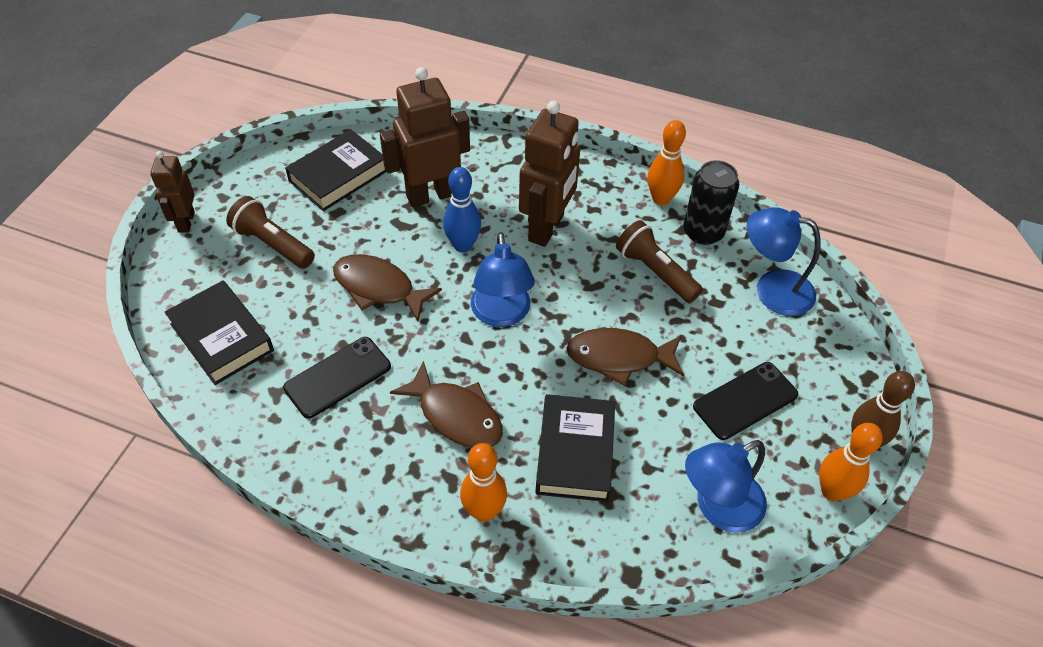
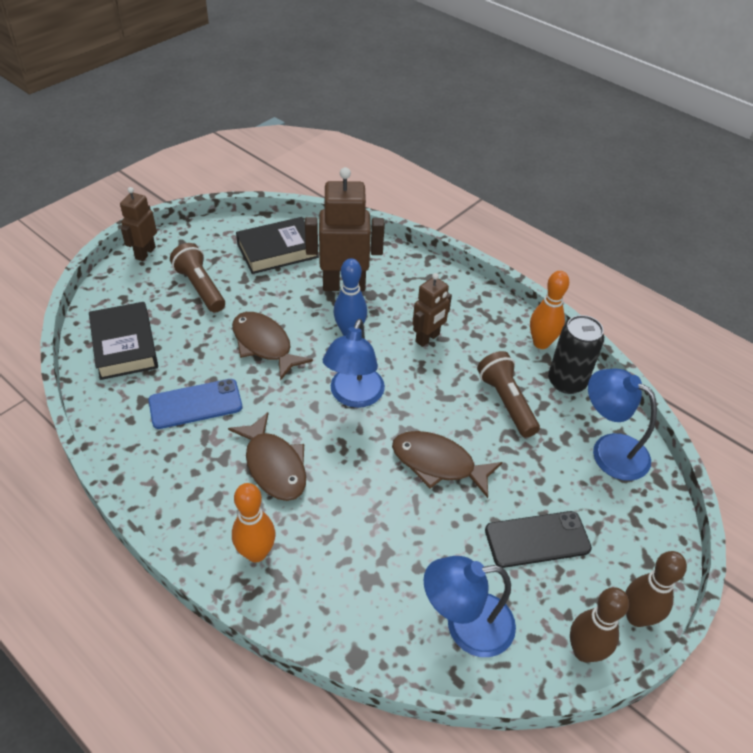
camera: 20 degrees right, 5 degrees down
black phone [283,337,391,418] -> blue phone [148,379,242,429]
brown robot [519,101,580,247] -> brown robot [412,273,452,347], size x0.59
black book [535,394,615,502] -> none
orange bowling pin [819,423,883,501] -> brown bowling pin [570,587,629,662]

